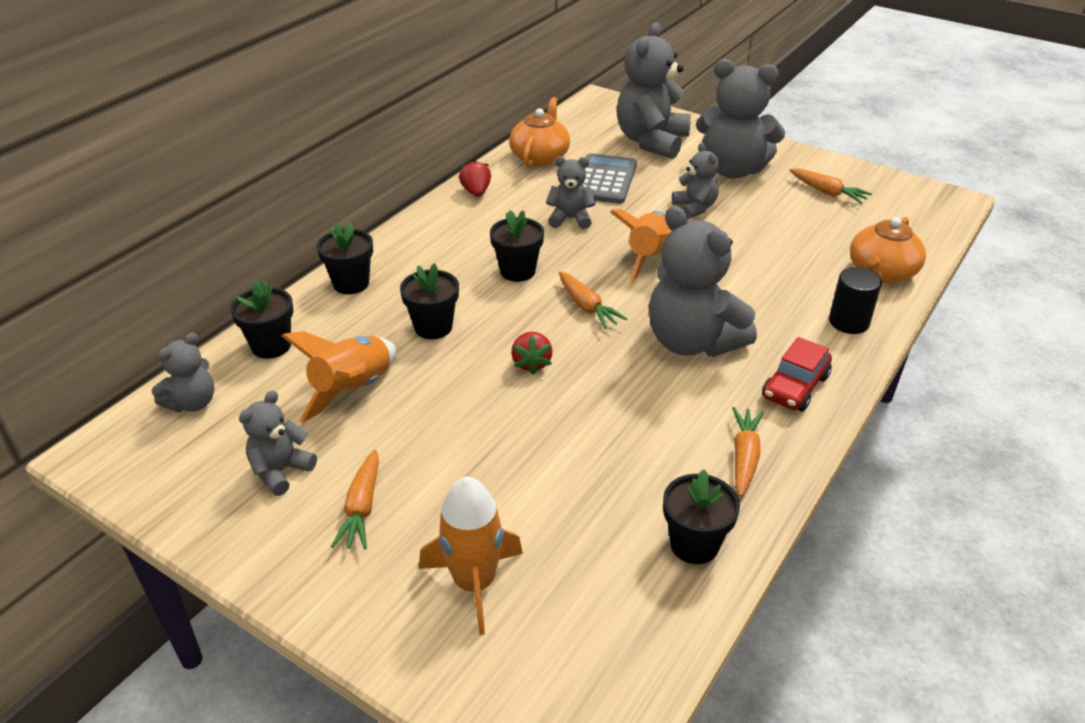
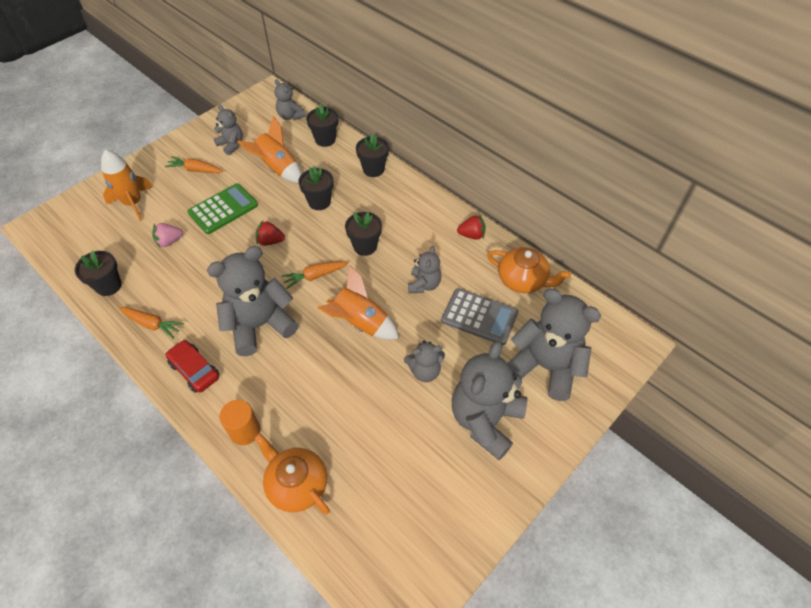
camera: 100 degrees right, 15 degrees up
orange carrot [789,169,872,204] -> none
black cylinder [829,267,882,334] -> orange cylinder [220,400,260,445]
none -> pink strawberry [152,223,183,248]
none -> green calculator [187,183,258,234]

